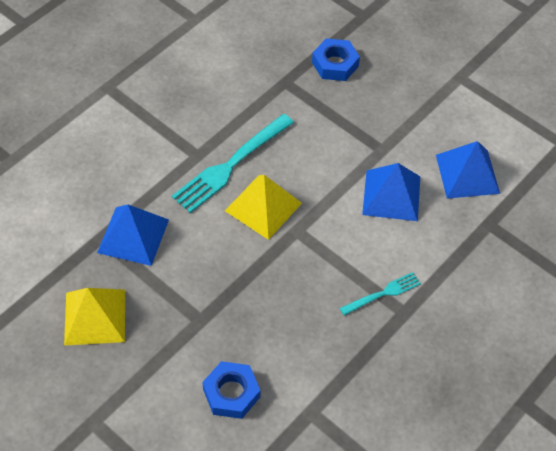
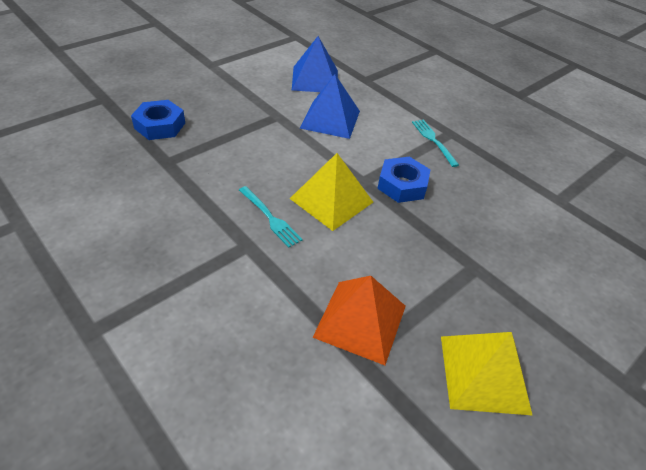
camera: 85 degrees left, 10 degrees down
blue pyramid [97,204,169,266] -> orange pyramid [312,276,406,365]
turquoise fork [172,114,294,213] -> turquoise fork [239,186,303,248], size x0.54
blue nut [202,361,260,419] -> blue nut moved to [377,157,431,203]

